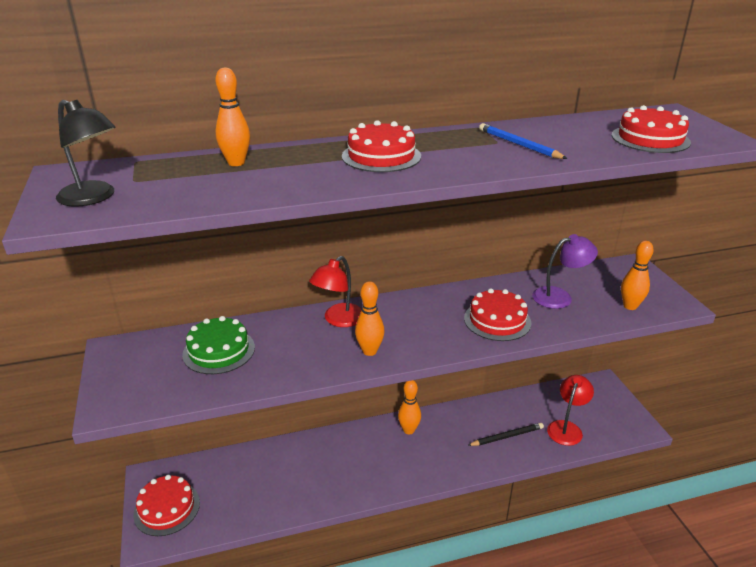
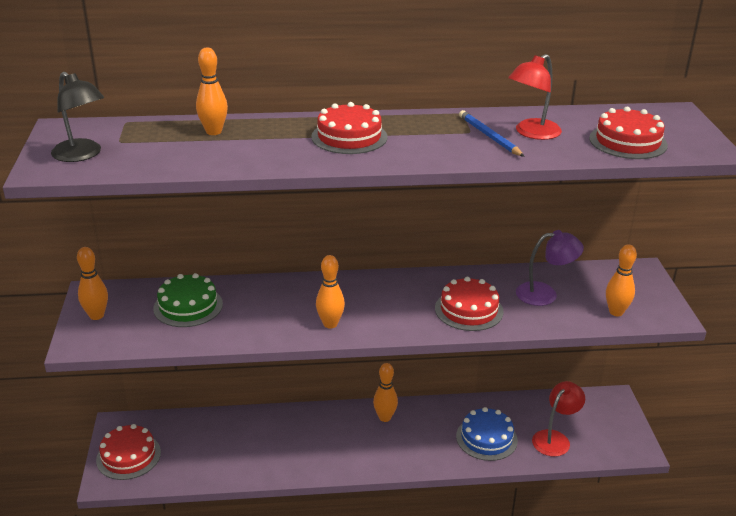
camera: 10 degrees right, 0 degrees up
red lamp [309,256,361,327] -> red lamp moved to [508,54,562,140]
black pencil [467,423,544,446] -> blue cake [456,407,518,461]
none -> orange bowling pin [77,247,108,320]

